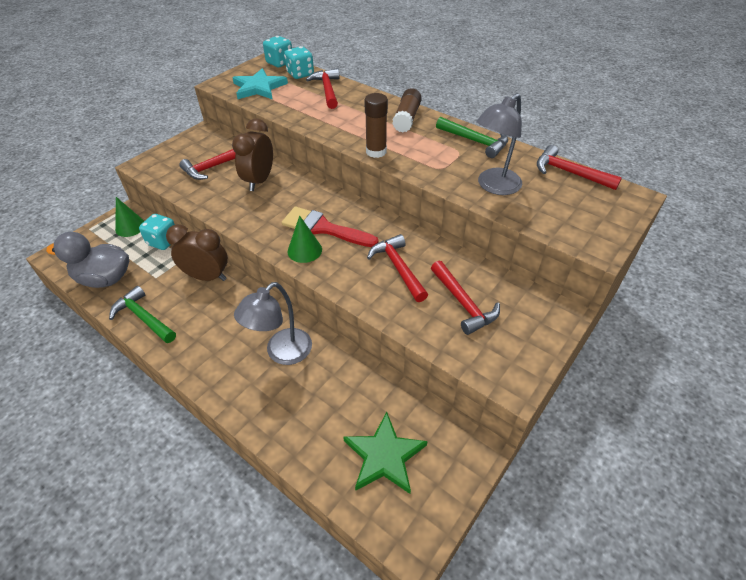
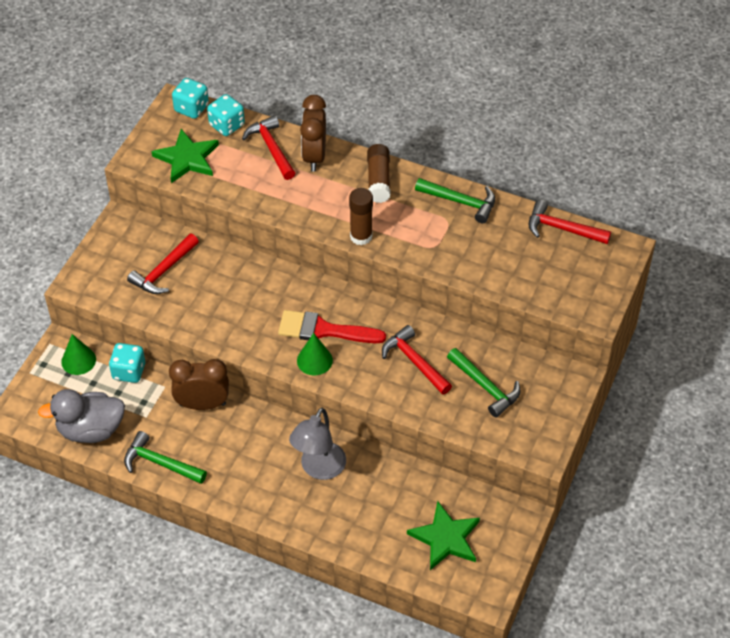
camera: 15 degrees left, 5 degrees up
turquoise star [232,68,288,100] -> green star [151,129,219,183]
brown clock [232,119,273,191] -> brown clock moved to [300,95,326,172]
red hammer [431,261,500,335] -> green hammer [447,348,521,418]
grey lamp [476,93,522,195] -> none

